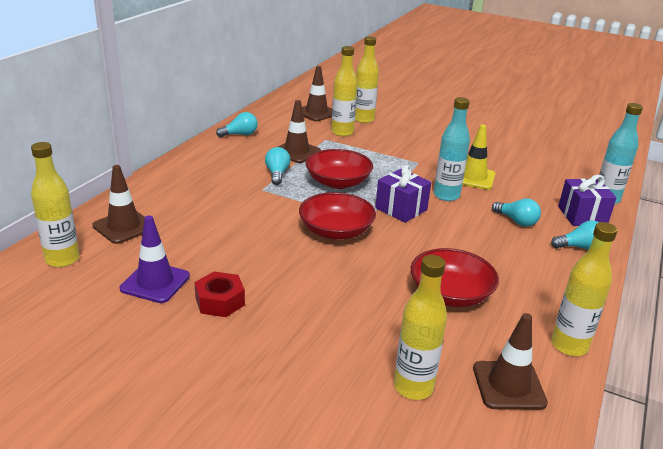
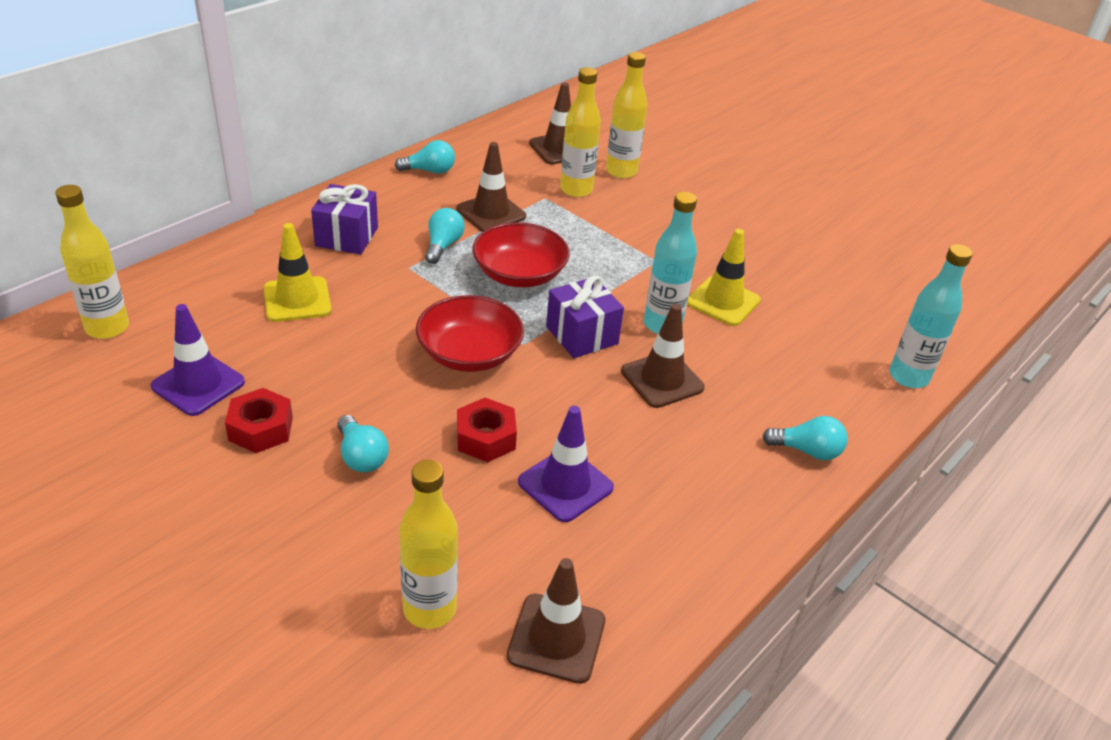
camera: 15 degrees right, 10 degrees up
brown traffic cone [92,165,145,244] -> brown traffic cone moved to [621,304,705,408]
red bowl [411,248,499,307] -> purple traffic cone [518,406,614,522]
turquoise light bulb [492,198,541,227] -> turquoise light bulb moved to [337,415,389,473]
yellow bottle [551,222,618,356] -> none
purple gift [558,175,617,226] -> purple gift moved to [311,184,378,255]
none -> yellow traffic cone [264,223,331,322]
none -> red nut [457,398,517,462]

